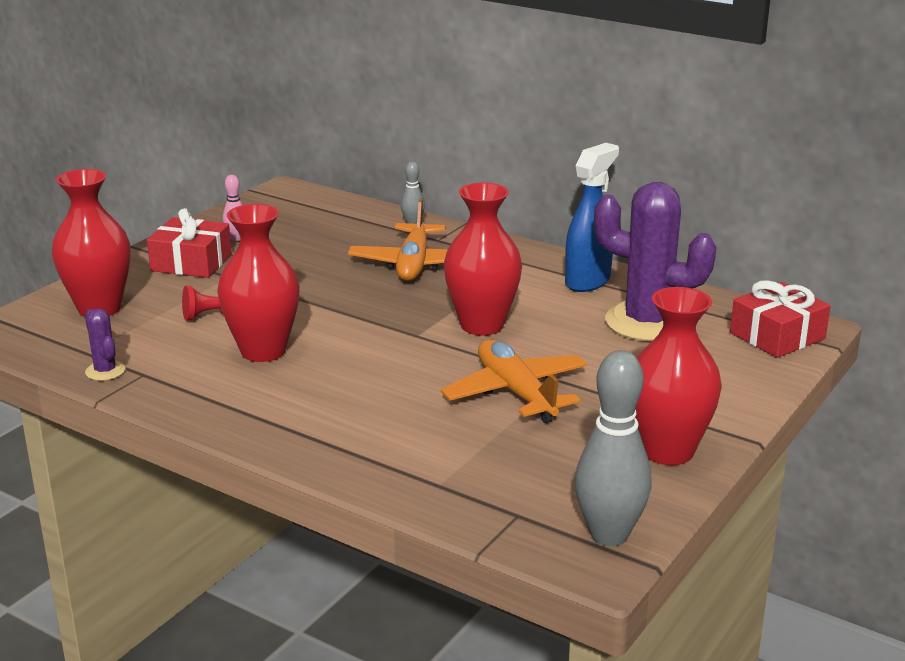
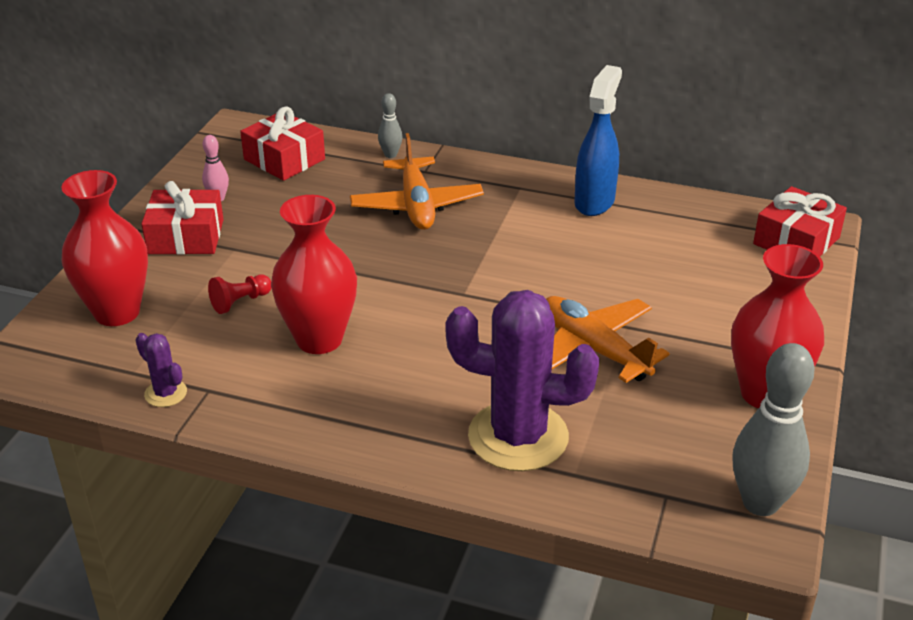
camera: 15 degrees left, 10 degrees up
red vase [444,183,522,336] -> none
purple cactus [594,182,716,341] -> purple cactus moved to [445,290,600,471]
none -> red gift [240,106,325,181]

